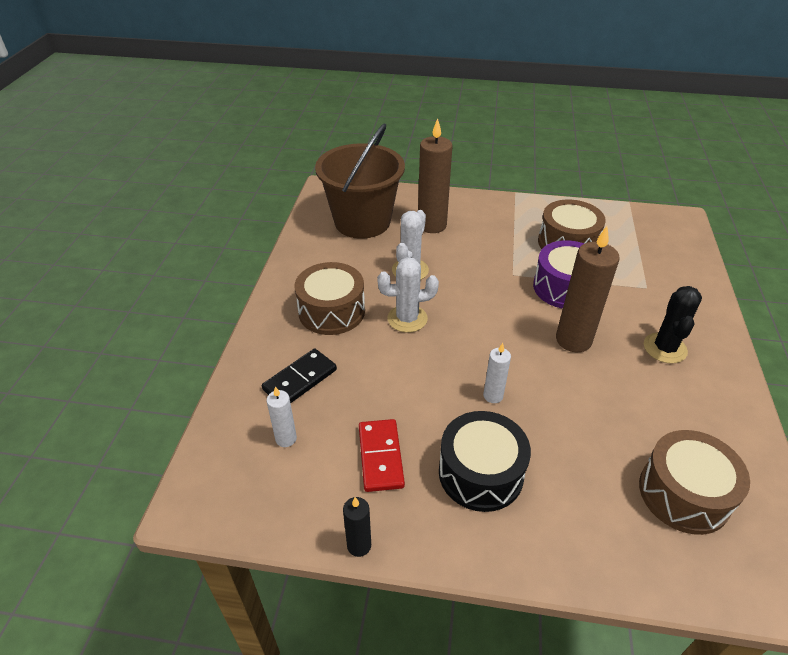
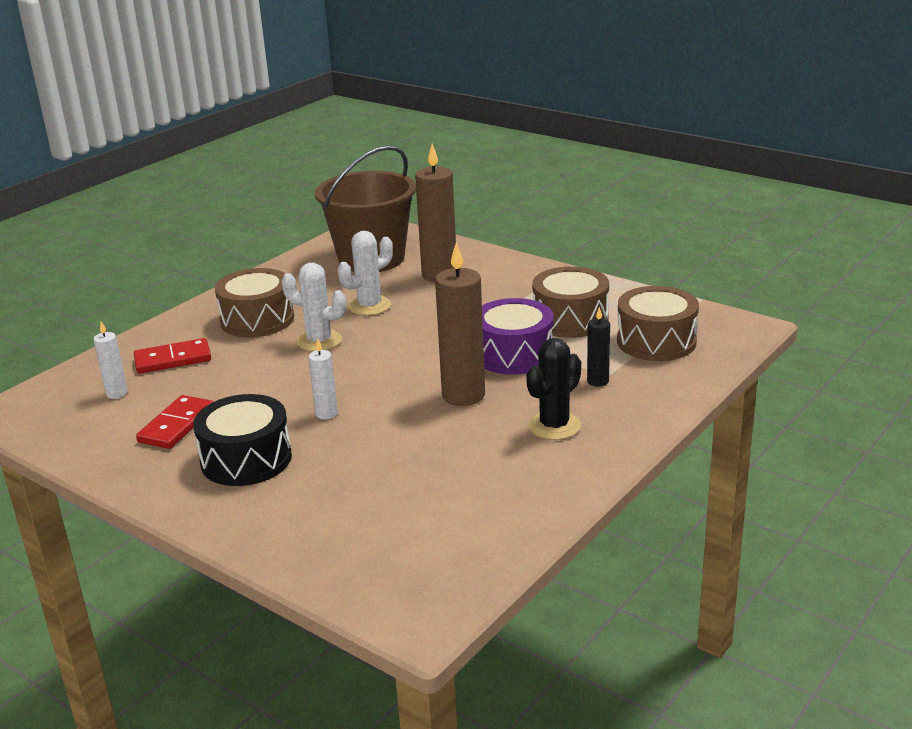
camera: 30 degrees right, 15 degrees down
black domino [262,349,337,403] -> red domino [134,338,211,374]
black candle [343,497,371,557] -> black candle moved to [587,307,610,387]
brown drum [639,430,750,535] -> brown drum moved to [617,286,699,361]

